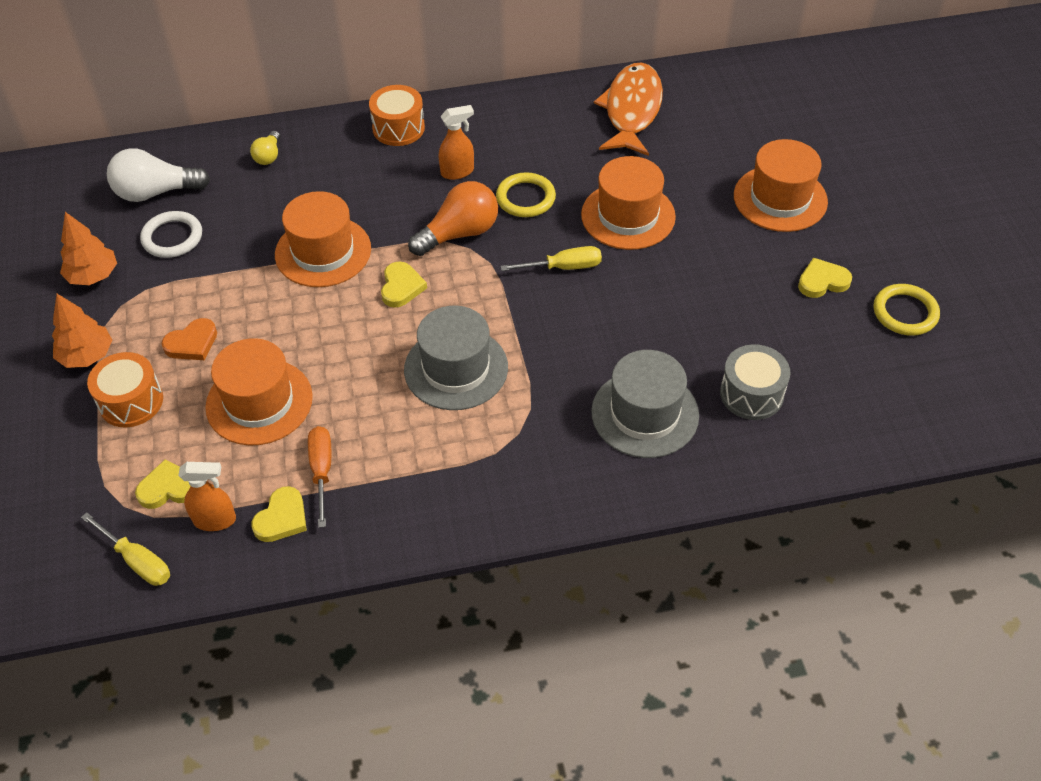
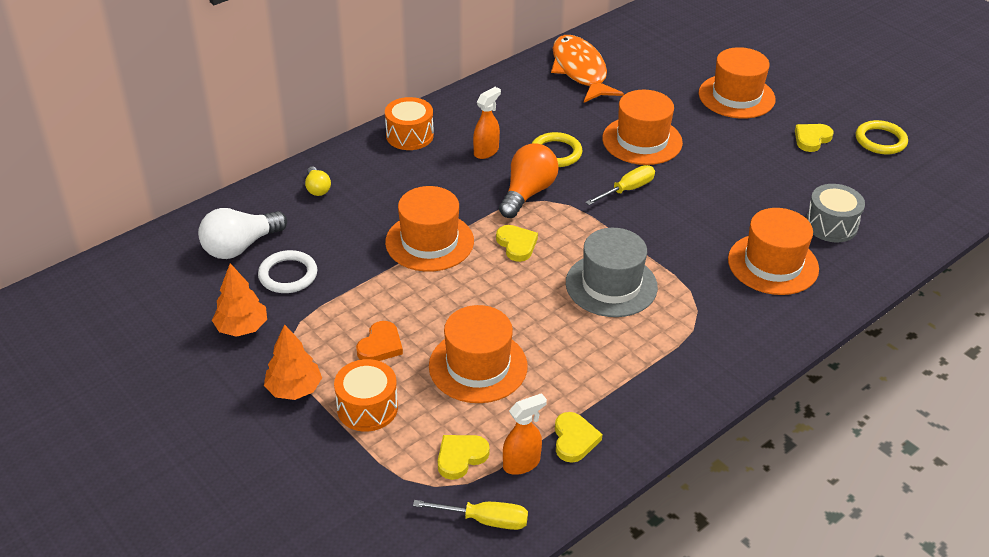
camera: 30 degrees left, 10 degrees down
orange screwdriver [308,426,331,528] -> none
grey hat [591,350,699,458] -> orange hat [728,208,819,295]

